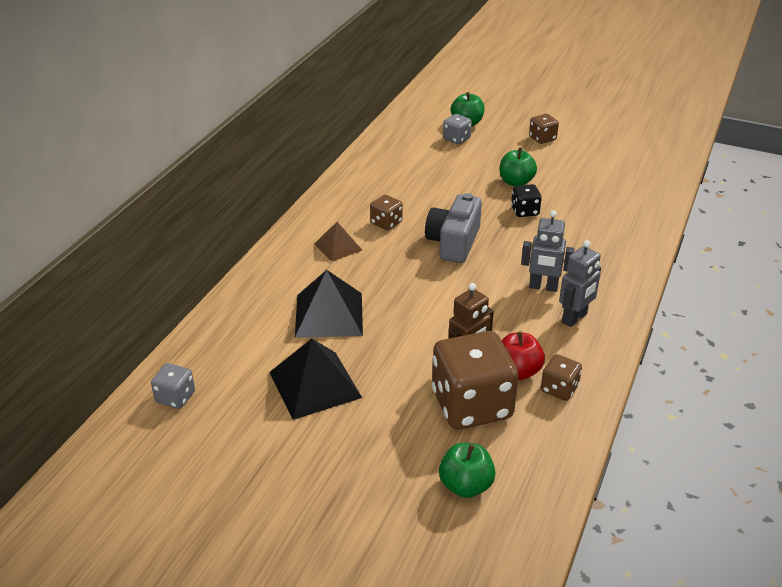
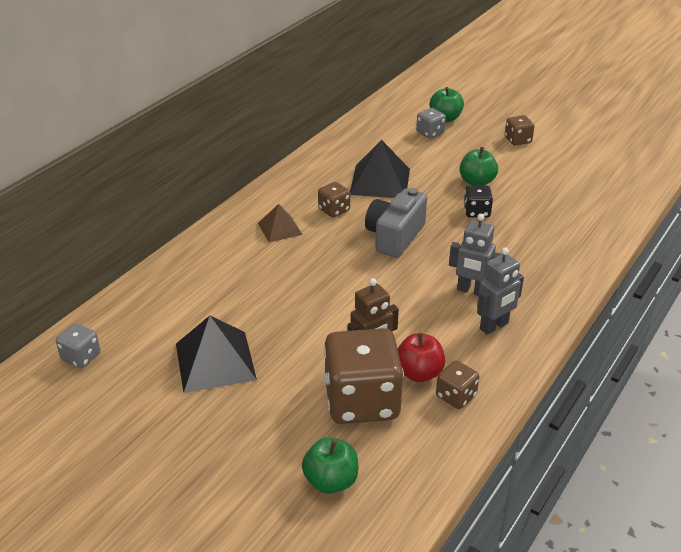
camera: 10 degrees right, 0 degrees up
black pyramid [295,270,363,338] -> black pyramid moved to [350,140,410,198]

